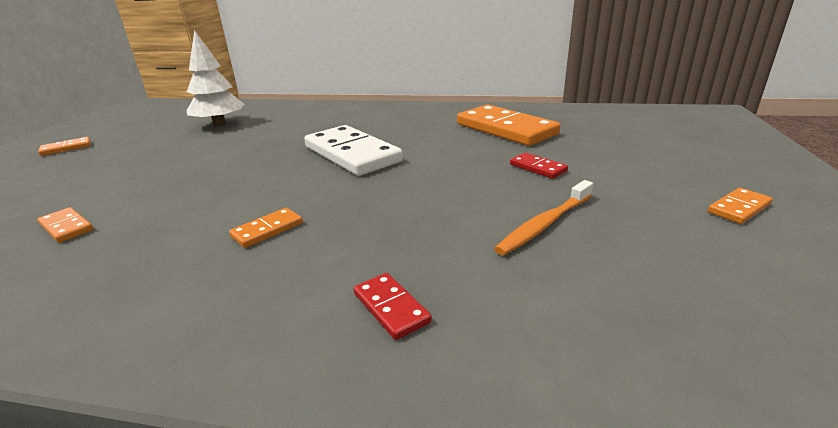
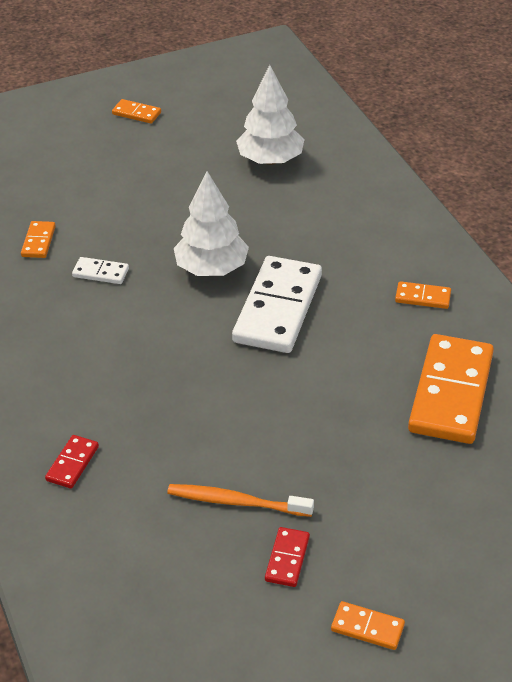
camera: 55 degrees right, 15 degrees up
orange domino [229,208,303,248] -> orange domino moved to [395,281,451,309]
red domino [510,153,568,179] -> red domino moved to [265,527,310,587]
none -> white domino [72,257,129,284]
none -> white tree [174,171,249,276]

